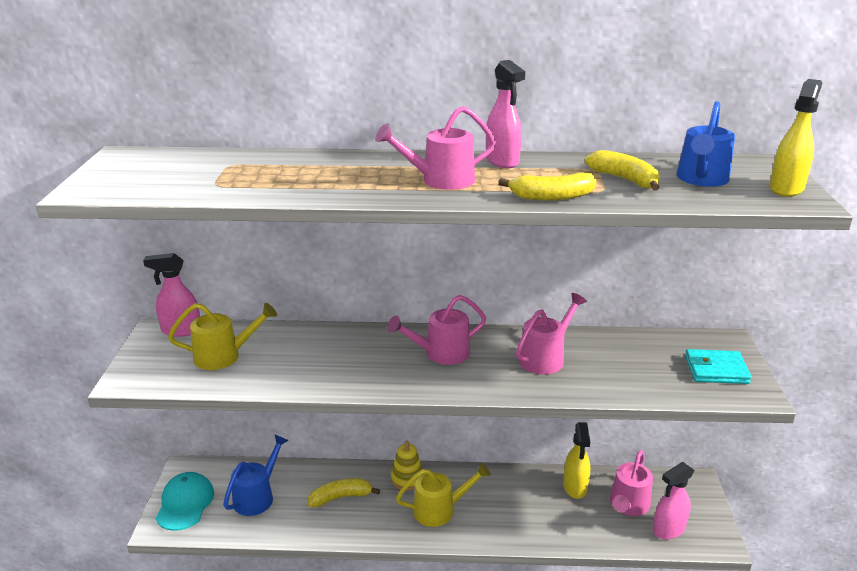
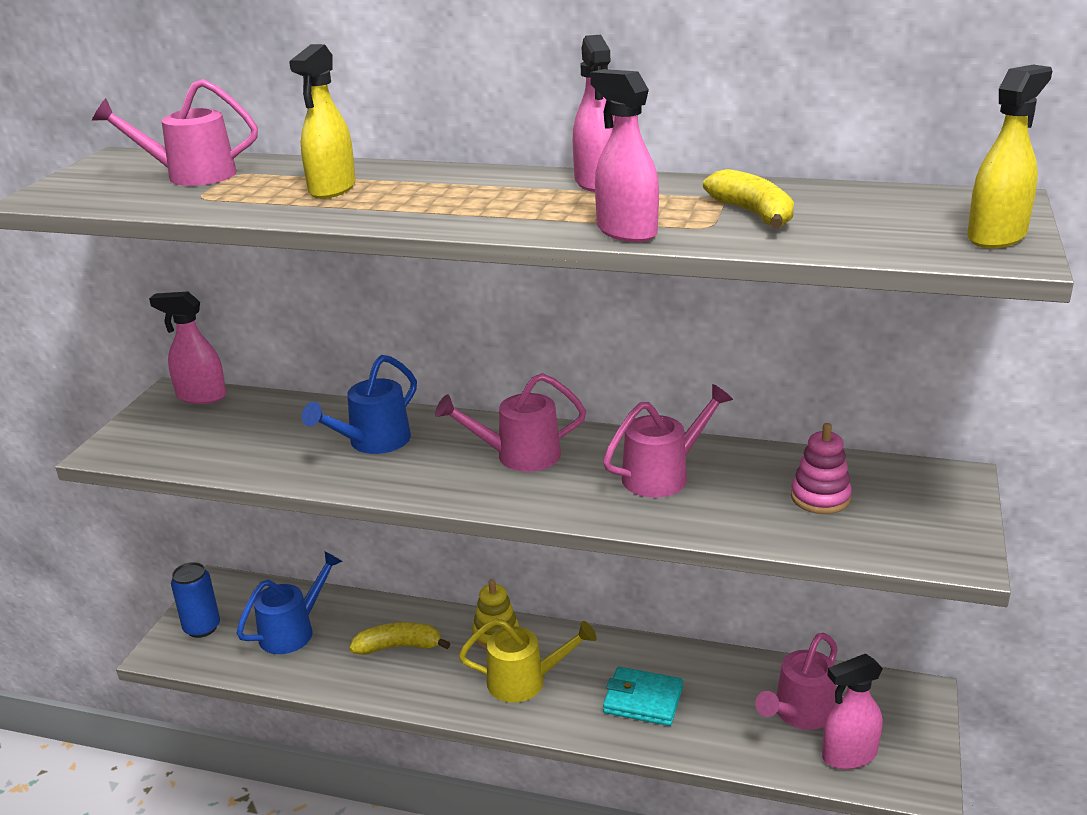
camera: 15 degrees right, 0 degrees up
turquoise cap [156,472,214,531] -> blue can [171,562,220,638]
yellow watering can [168,303,277,370] -> none
pink watering can [375,106,496,190] -> pink watering can moved to [92,79,258,186]
yellow banana [498,172,596,201] -> pink spray bottle [590,69,659,242]
yellow spray bottle [563,422,590,499] -> yellow spray bottle moved to [289,44,356,199]
blue watering can [676,101,735,187] -> blue watering can moved to [302,355,417,454]
turquoise wallet [685,349,752,384] -> turquoise wallet moved to [603,667,683,726]
none -> pink stacking toy [791,423,852,514]

